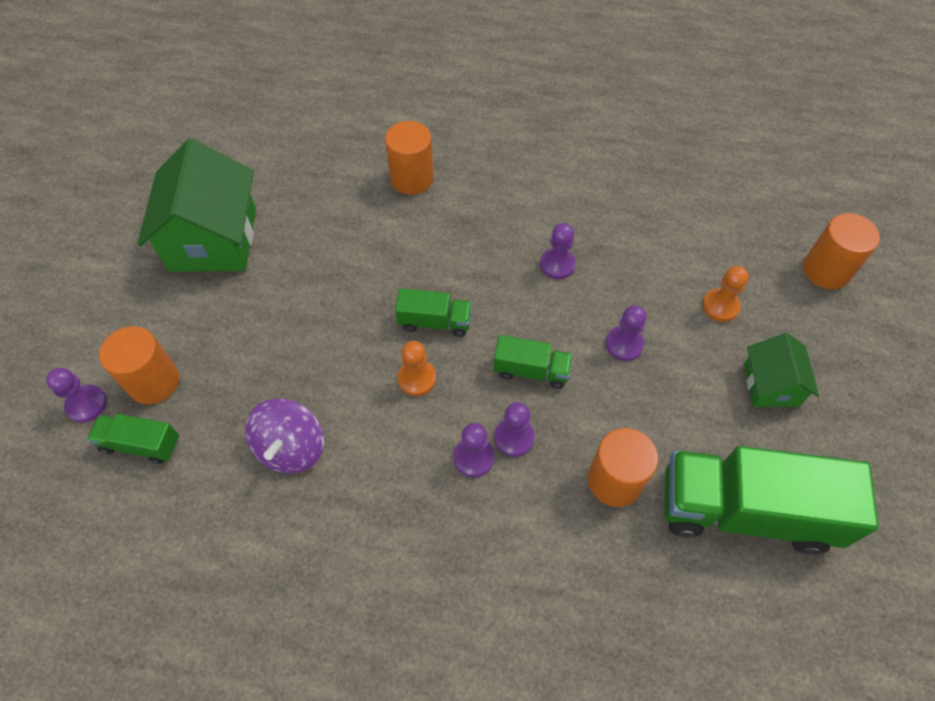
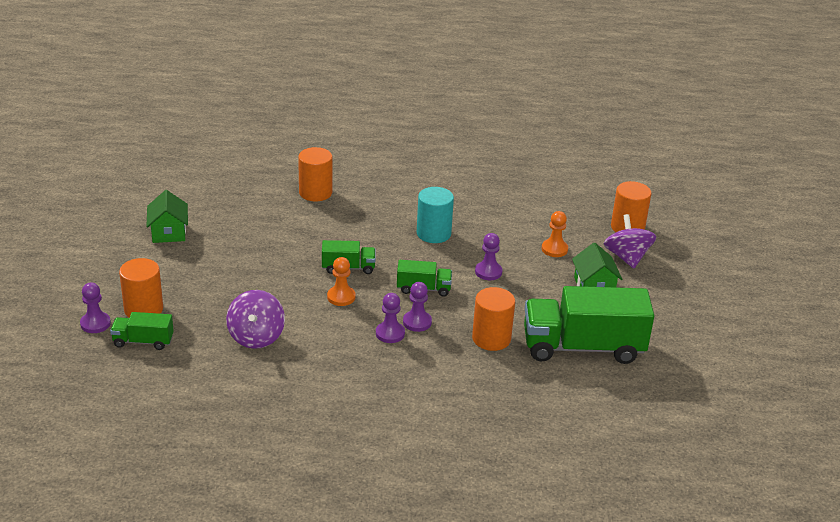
camera: 10 degrees left, 25 degrees down
green house [137,139,256,272] -> green house [146,190,188,243], size x0.55
purple pawn [540,223,576,279] -> turquoise cylinder [417,187,454,243]
none -> purple spinning top [604,214,656,269]

